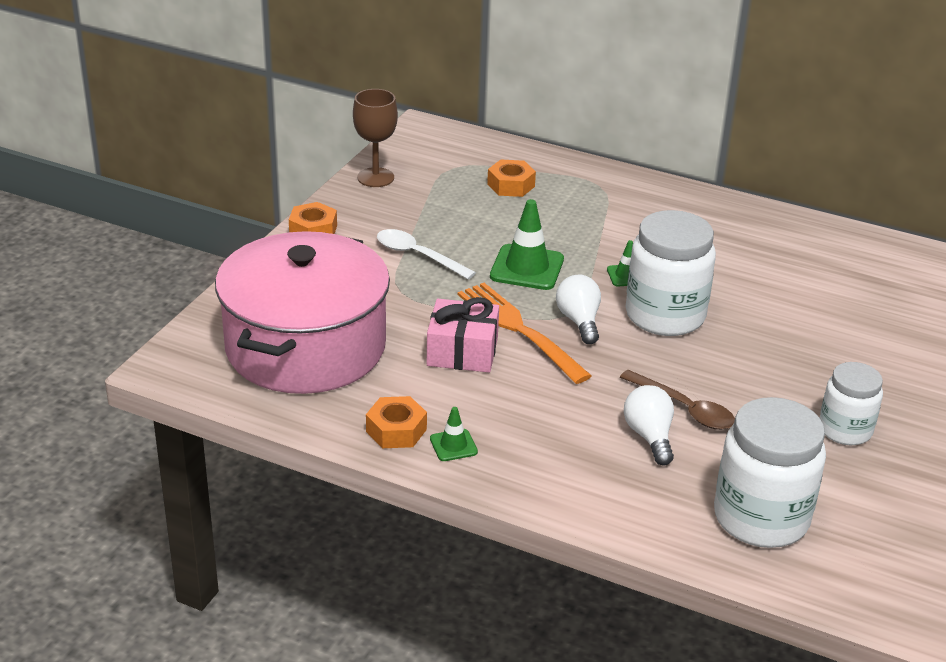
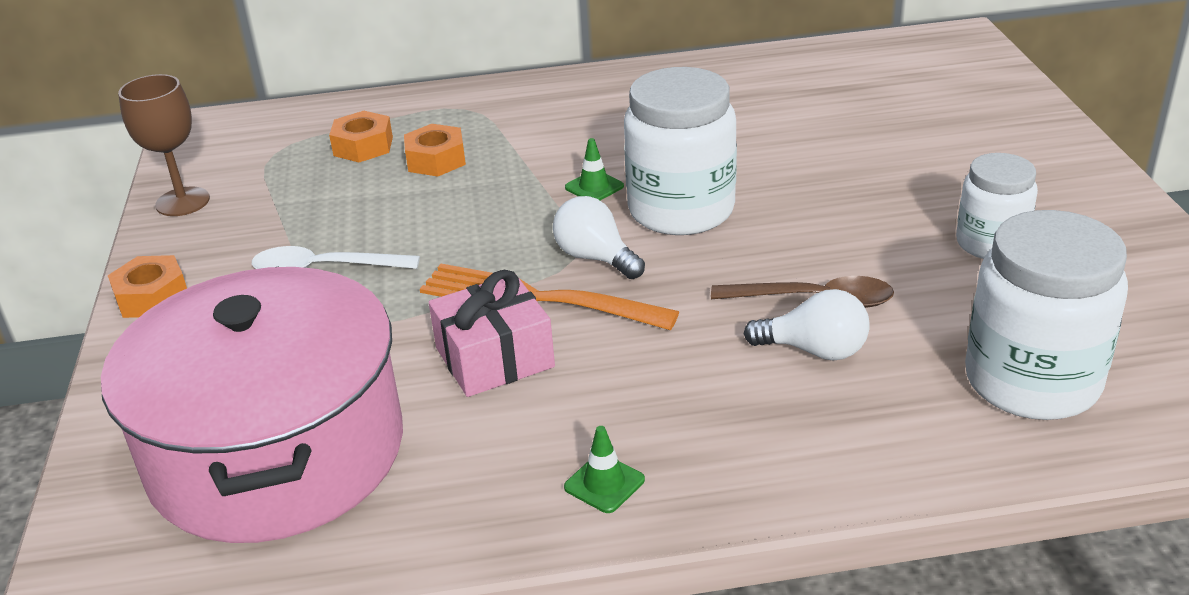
camera: 30 degrees left, 0 degrees up
orange nut [366,396,427,448] -> orange nut moved to [404,124,466,176]
green traffic cone [490,199,564,290] -> none
white light bulb [624,385,674,465] -> white light bulb turned 150 degrees clockwise [744,289,870,361]

